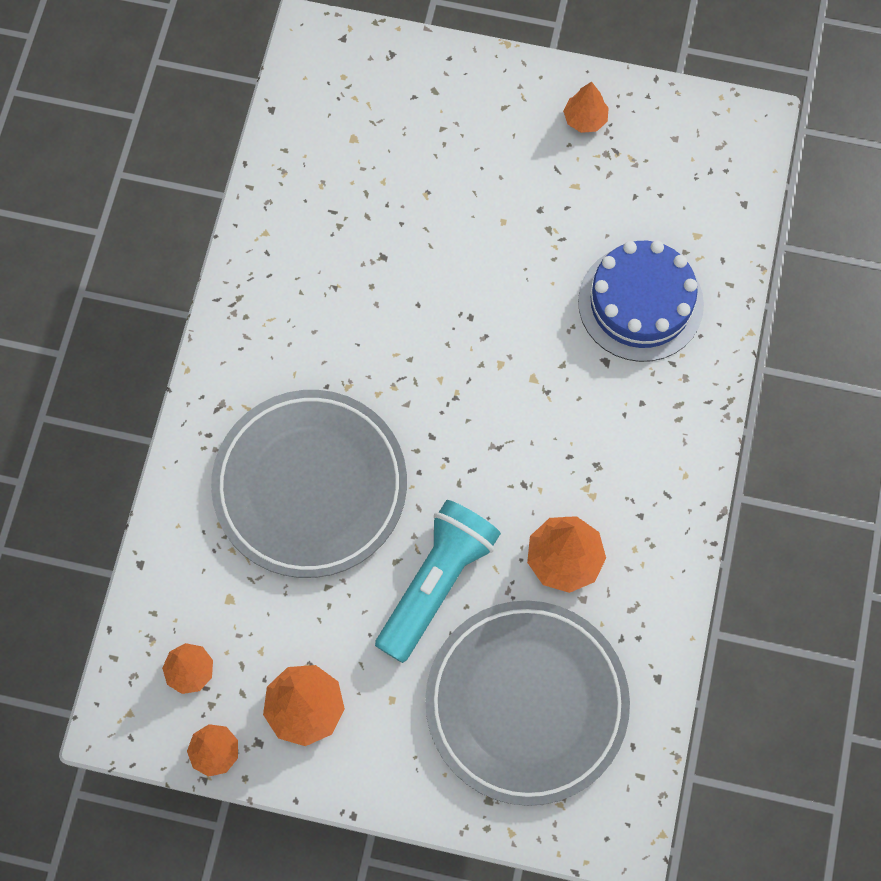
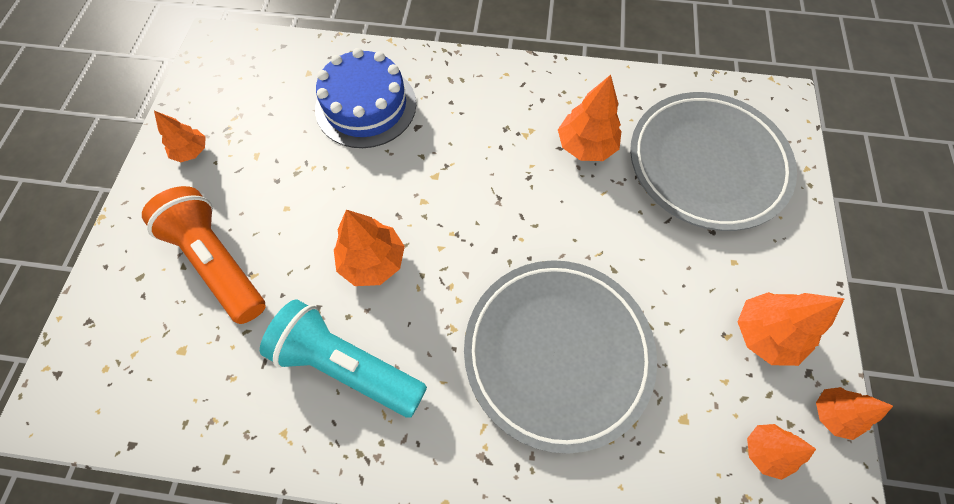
camera: 95 degrees left, 5 degrees down
turquoise flashlight [375,500,501,663] -> turquoise flashlight moved to [260,299,427,418]
none -> orange flashlight [142,186,266,324]
none -> orange tree [334,210,405,286]

